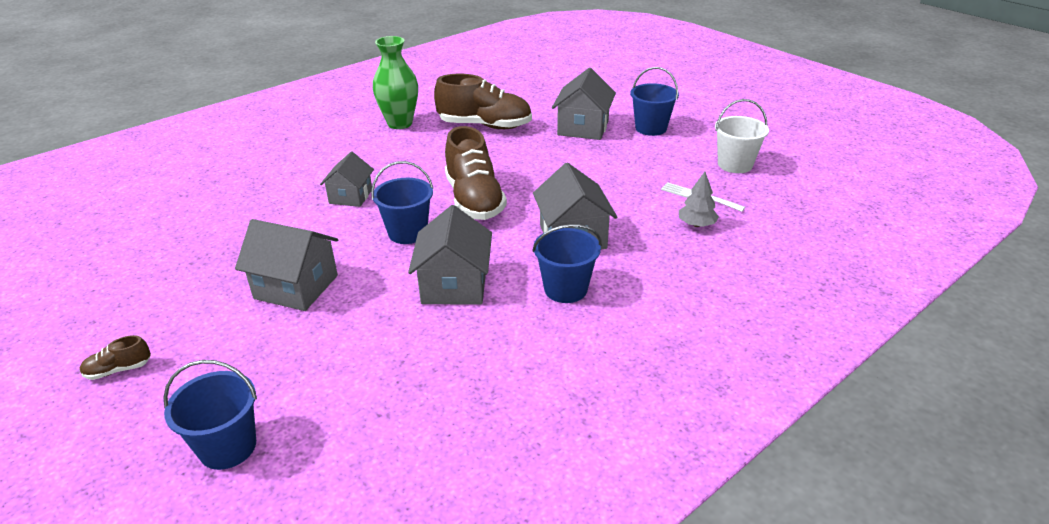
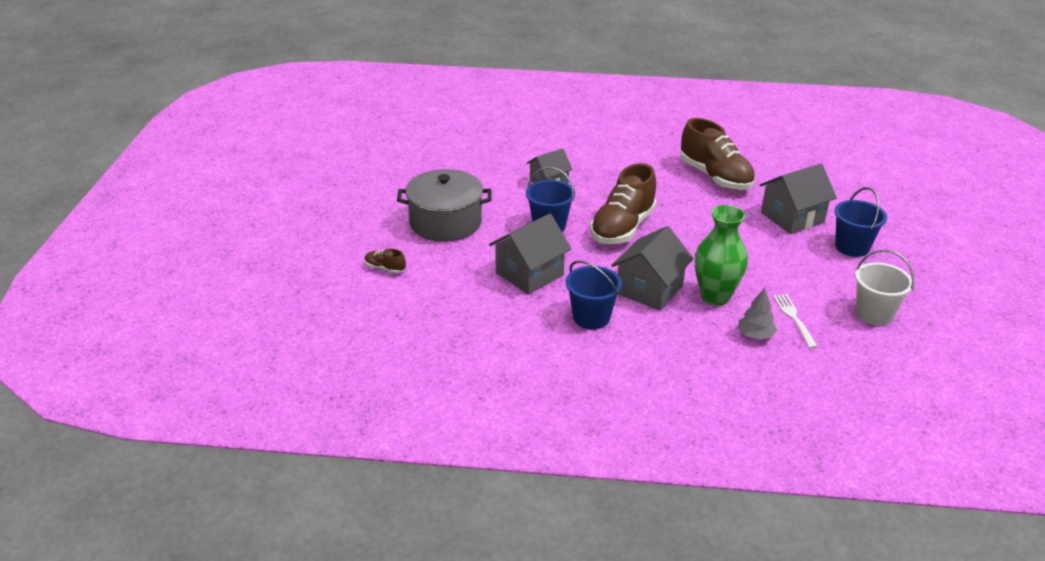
camera: 45 degrees right, 0 degrees up
brown shoe [80,335,151,380] -> brown shoe moved to [365,249,406,273]
blue bucket [163,360,257,470] -> none
grey house [235,219,338,311] -> grey pot [397,169,492,242]
green vase [373,36,418,129] -> green vase moved to [695,205,748,306]

